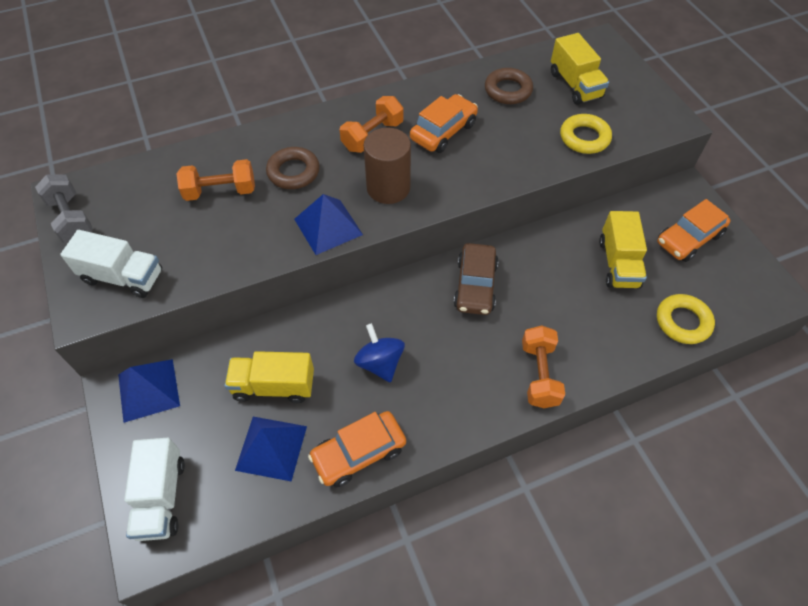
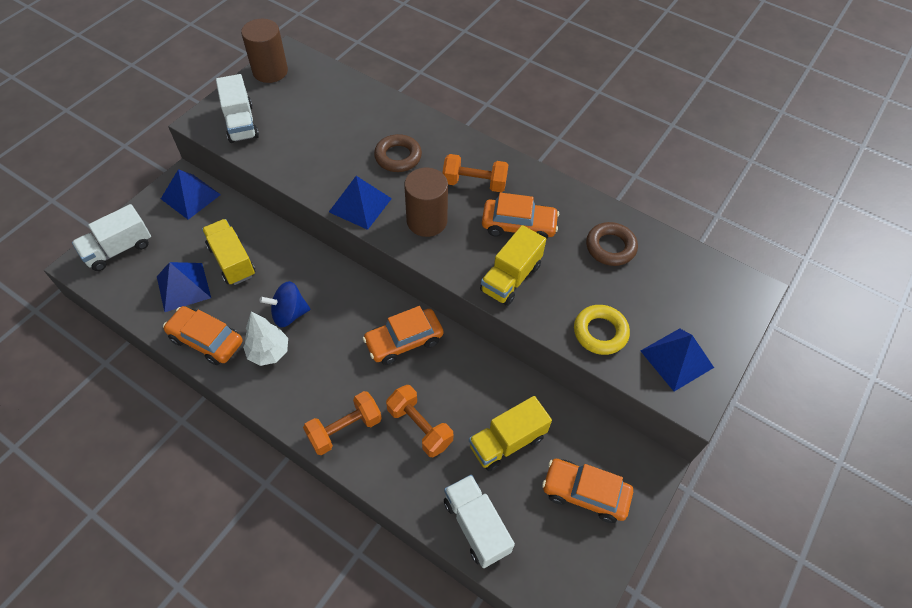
camera: 55 degrees right, 0 degrees up
grey dumbbell [35,174,93,243] -> brown cylinder [241,19,288,83]
orange dumbbell [177,159,255,201] -> orange dumbbell moved to [386,385,453,457]
blue spinning top [354,323,405,382] -> blue spinning top turned 135 degrees counterclockwise [259,281,310,327]
brown car [454,243,498,315] -> orange car [363,306,443,365]
yellow truck [551,33,609,105] -> yellow truck moved to [480,225,546,306]
yellow ring [657,294,715,344] -> white truck [444,475,515,568]
none -> white tree [243,311,288,366]
none -> blue pyramid [641,328,714,391]

